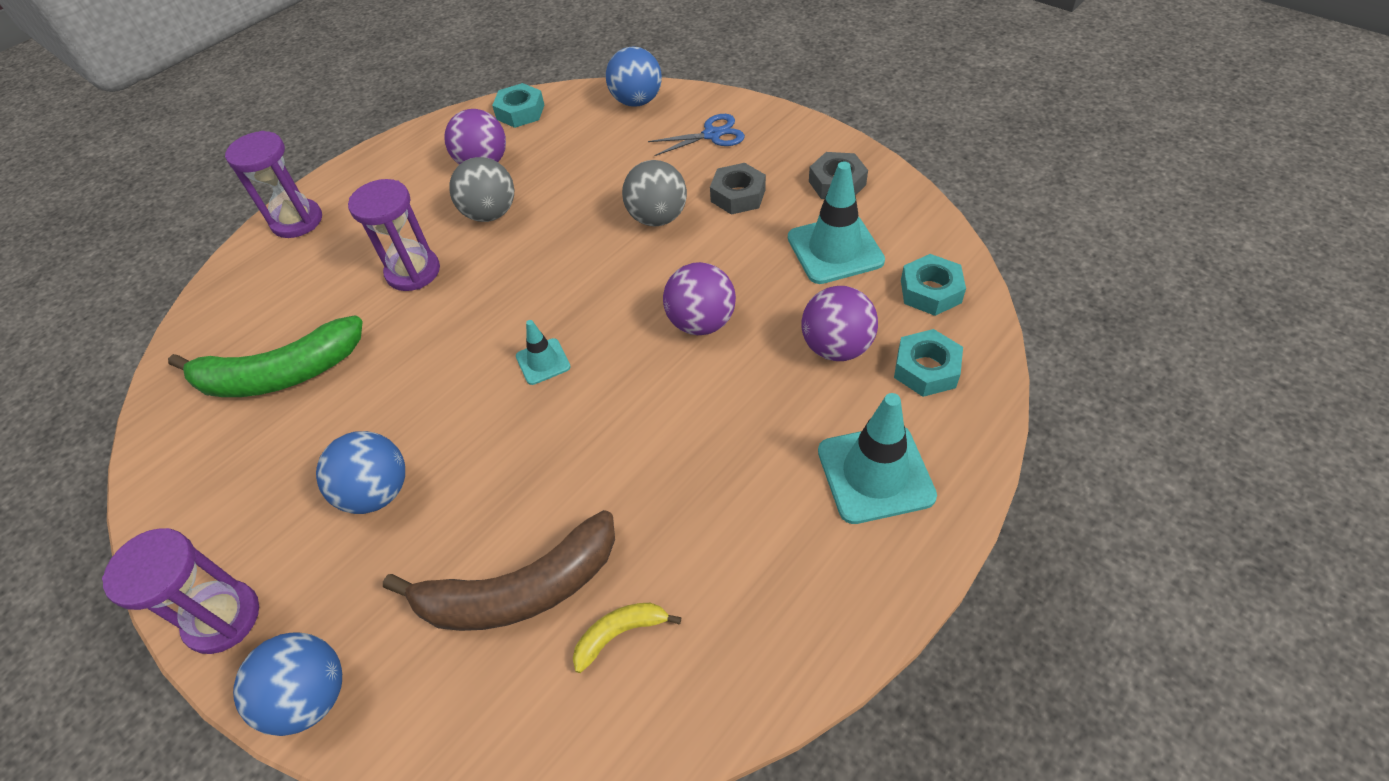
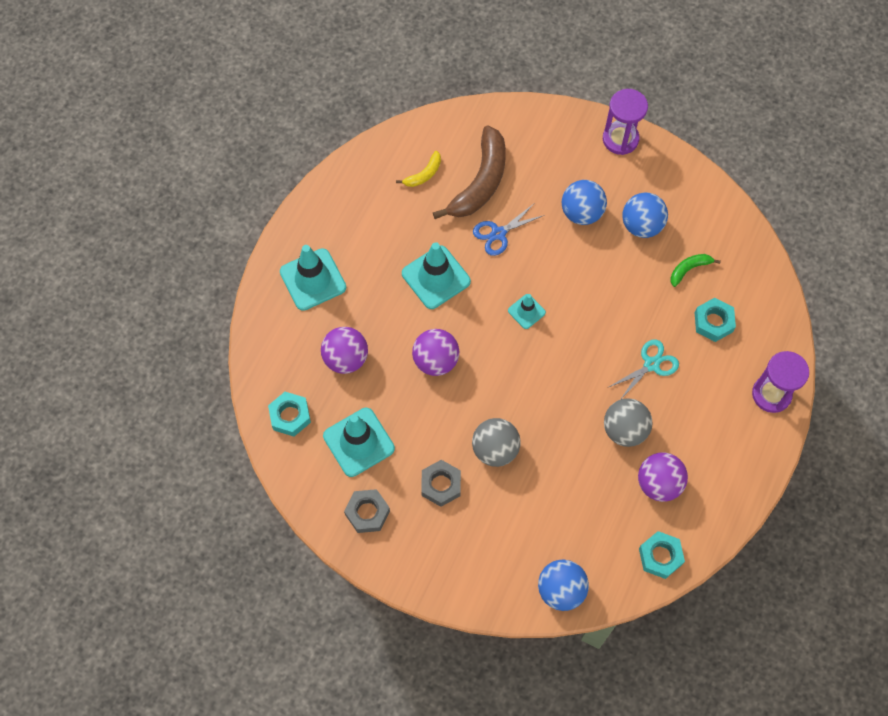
camera: 160 degrees right, 15 degrees up
green banana [168,315,363,397] -> green banana [671,254,721,287], size x0.47
blue ball [233,632,342,736] -> blue ball moved to [622,192,668,238]
purple hourglass [348,179,440,291] -> turquoise scissors [607,339,679,400]
brown banana [383,510,615,631] -> brown banana turned 150 degrees clockwise [433,125,506,219]
blue scissors [648,114,745,156] -> blue scissors moved to [473,204,544,256]
turquoise nut [894,329,963,397] -> turquoise nut moved to [695,298,736,342]
none -> turquoise traffic cone [402,242,471,309]

